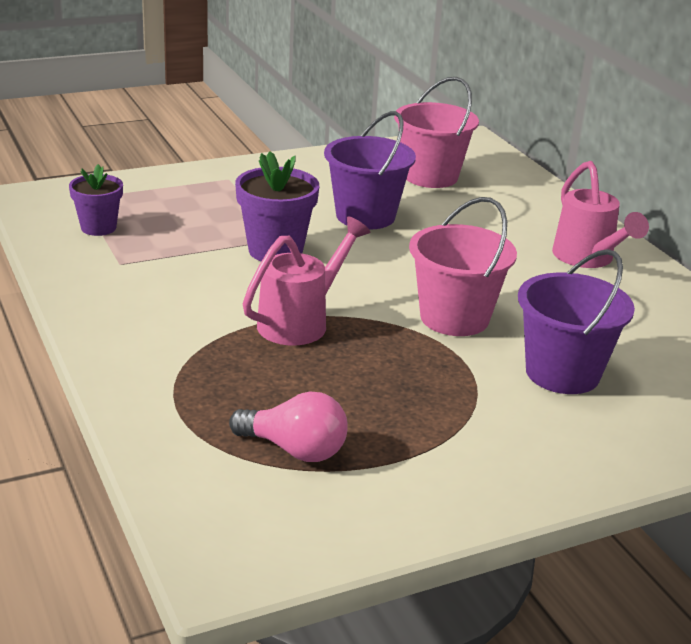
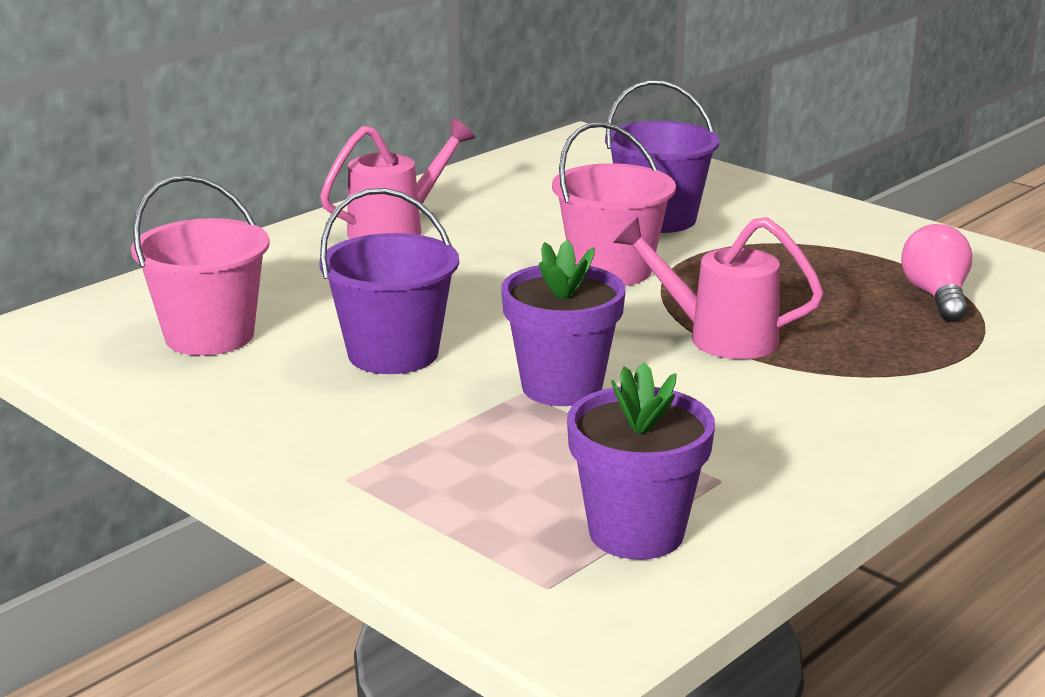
camera: 110 degrees left, 5 degrees down
purple flower pot [69,164,123,236] -> purple flower pot [567,362,715,560], size x1.53

